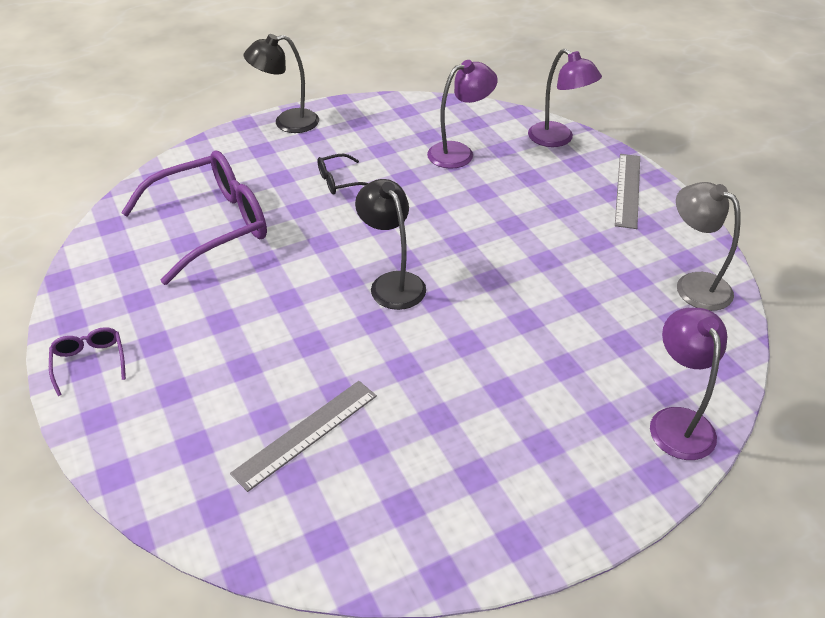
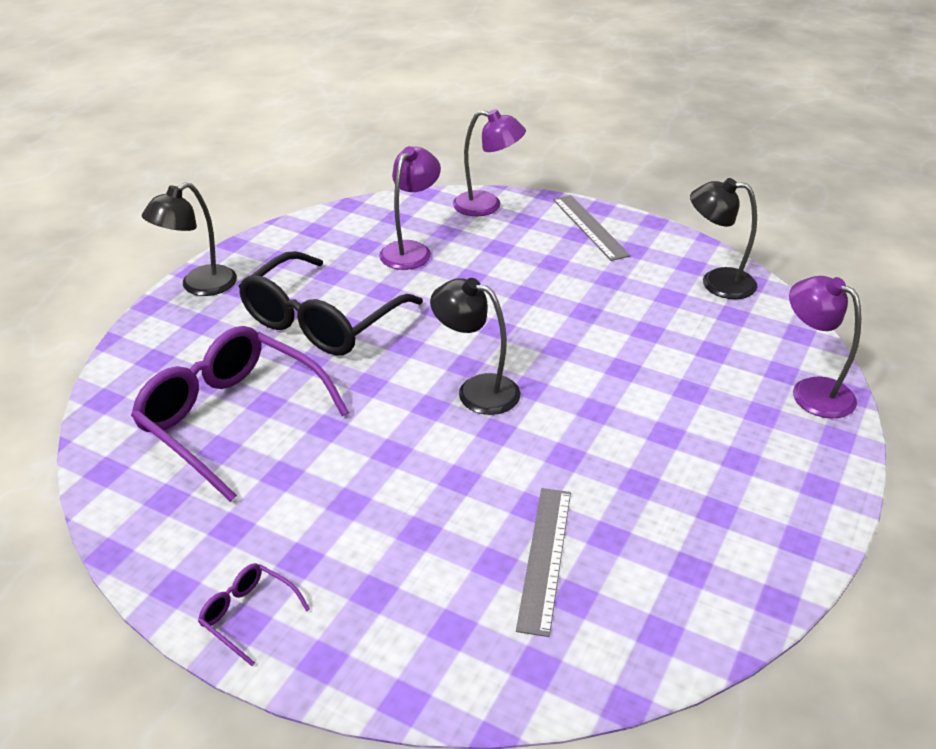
camera: 35 degrees left, 5 degrees down
purple glasses [121,150,267,285] -> purple glasses turned 75 degrees counterclockwise [131,326,349,502]
black glasses [317,154,369,195] -> black glasses [238,251,423,355], size x2.33
grey lamp [676,182,741,311] -> black lamp [690,178,757,299]

